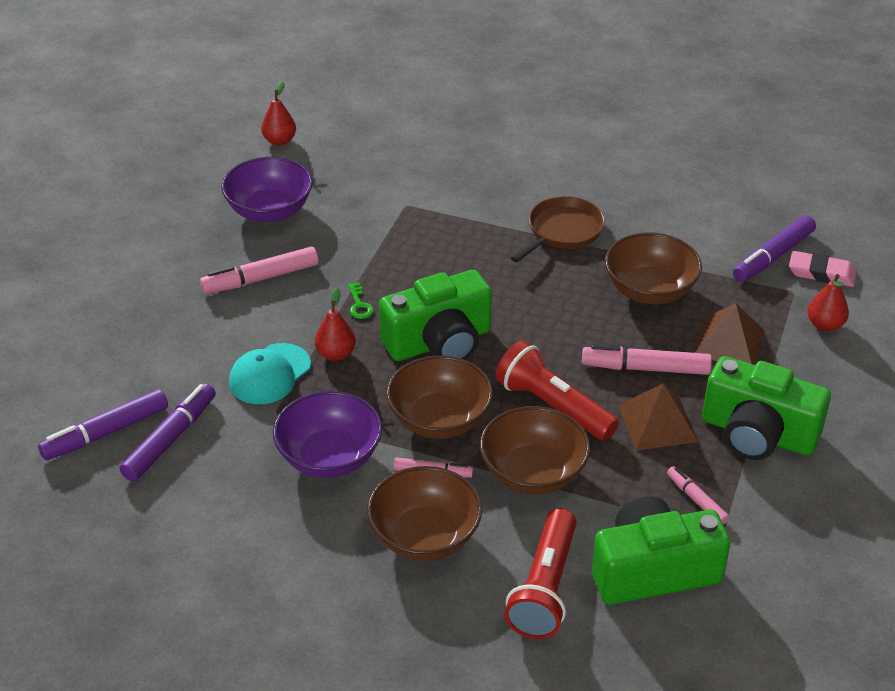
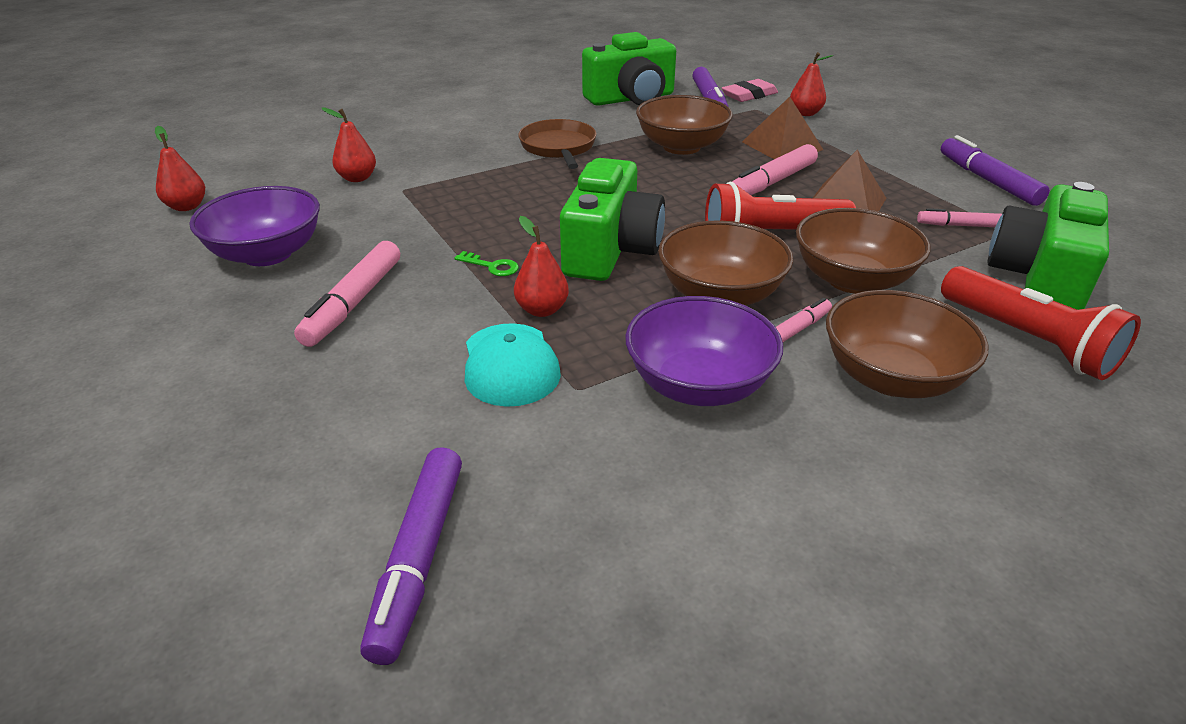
camera: 50 degrees left, 5 degrees down
purple marker [120,383,216,481] -> purple marker moved to [941,135,1050,206]
green camera [702,356,831,460] -> green camera moved to [582,32,676,106]
none -> red pear [322,107,376,182]

